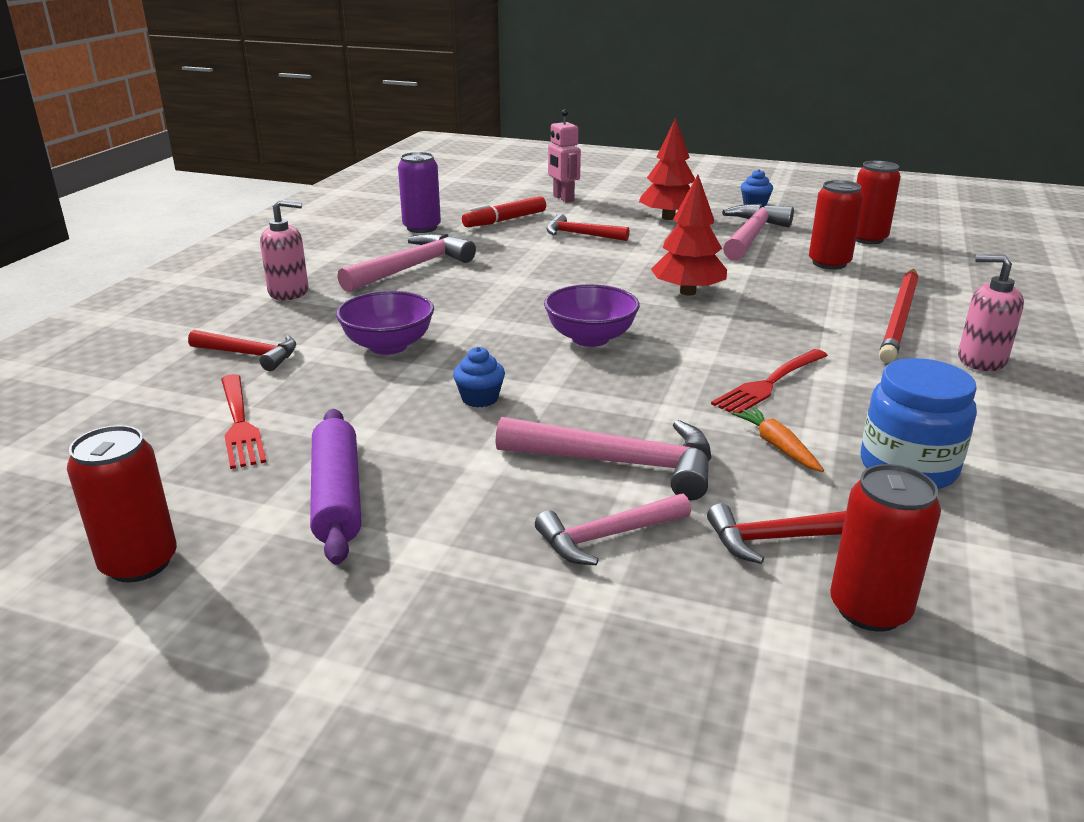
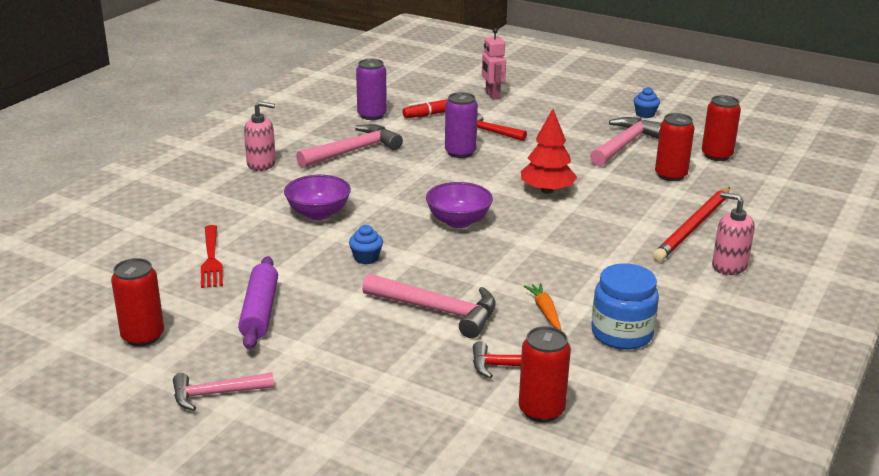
camera: 10 degrees right, 0 degrees up
red hammer [188,330,296,371] -> none
pink hammer [535,493,691,565] -> pink hammer moved to [173,372,274,411]
red tree [639,118,695,220] -> none
red fork [711,349,828,413] -> none
none -> purple can [445,92,478,158]

